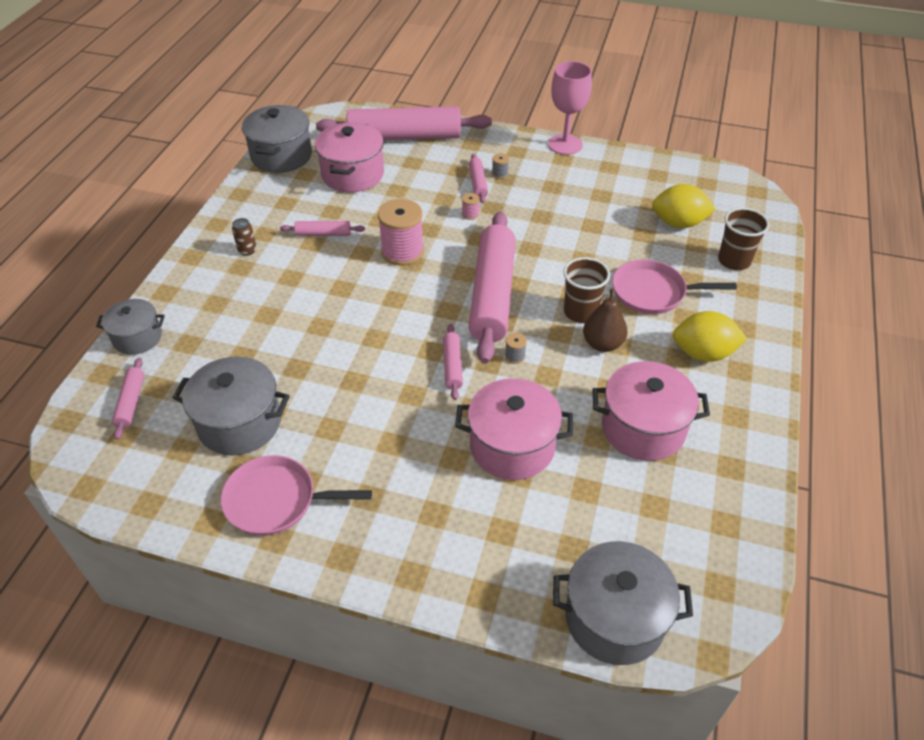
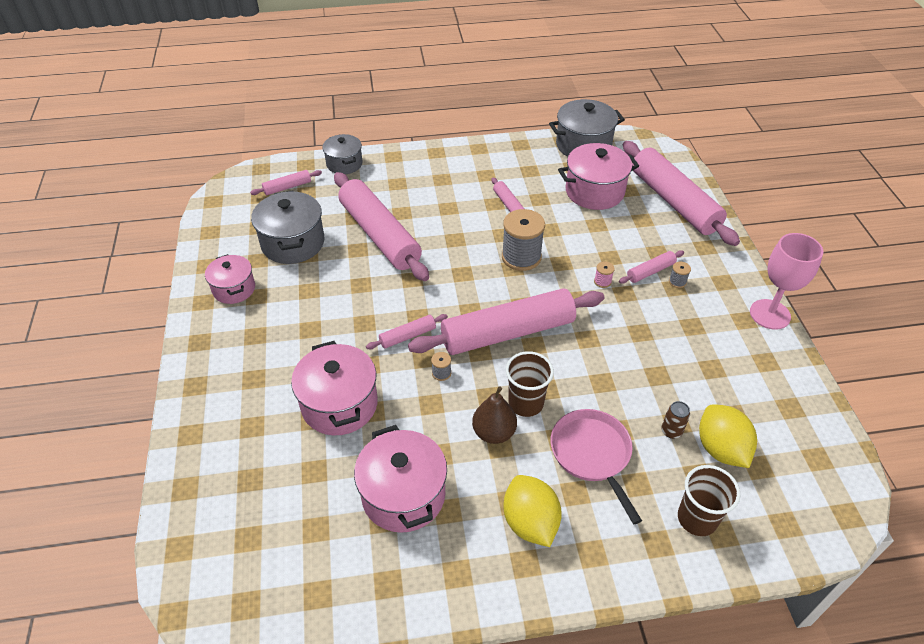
camera: 65 degrees right, 0 degrees up
pink pan [221,455,372,536] -> pink pot [205,254,255,304]
brown can [232,218,257,256] -> brown can moved to [661,401,690,439]
pink spool [378,199,424,266] -> grey spool [502,209,545,271]
grey pot [553,541,693,665] -> none
none -> pink rolling pin [334,172,429,281]

